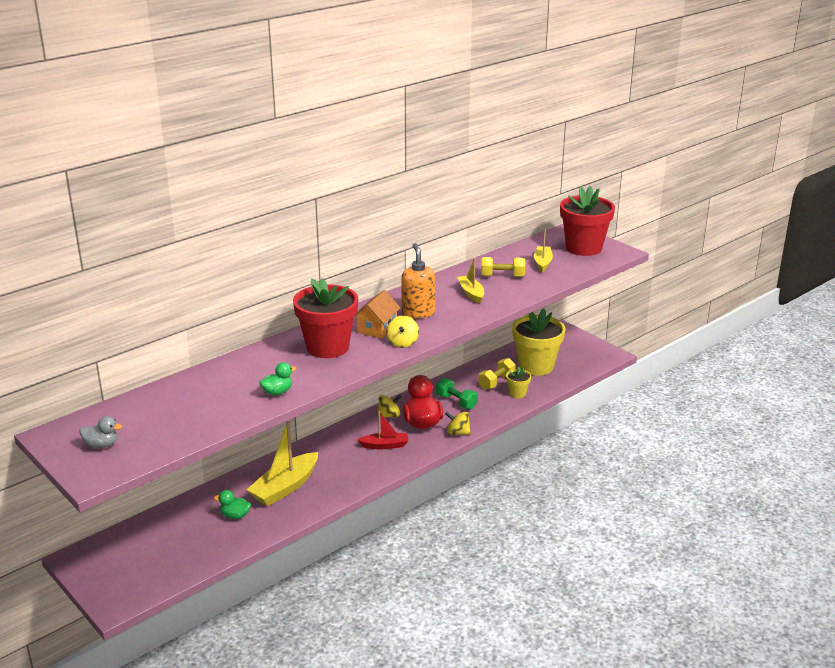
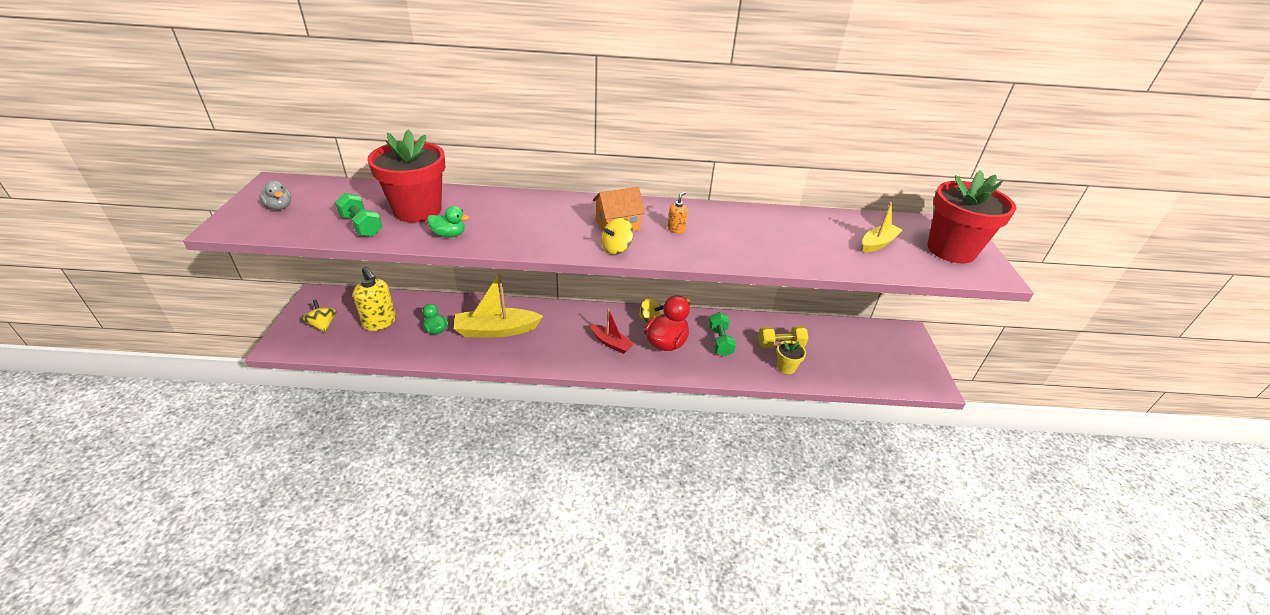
camera: 40 degrees right, 10 degrees up
red flower pot [293,278,358,358] -> red flower pot moved to [367,129,445,222]
orange soap dispenser [401,243,435,318] -> orange soap dispenser [667,192,688,233], size x0.49
yellow spinning top [445,412,471,435] -> yellow spinning top moved to [302,300,337,332]
yellow boat [457,258,484,303] -> none
yellow dumbbell [481,257,525,277] -> none
yellow flower pot [512,308,565,376] -> none
none -> green dumbbell [335,193,382,237]
none -> yellow soap dispenser [353,267,396,331]

